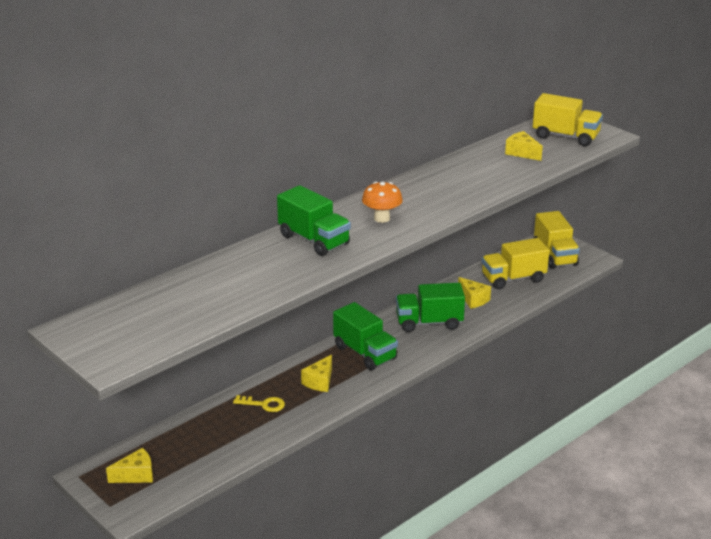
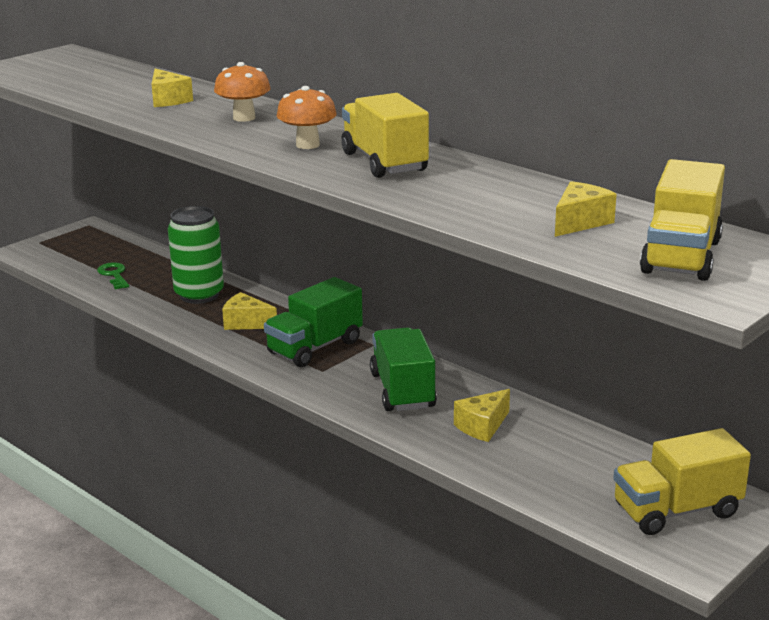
camera: 85 degrees right, 5 degrees down
yellow cheese [106,448,153,483] -> yellow cheese moved to [152,69,193,107]
yellow key [233,395,285,412] -> green can [168,206,224,304]
green truck [277,185,351,256] -> orange mushroom [214,62,271,122]
yellow truck [482,238,549,290] -> yellow truck moved to [341,93,429,178]
none -> green key [97,262,129,290]

